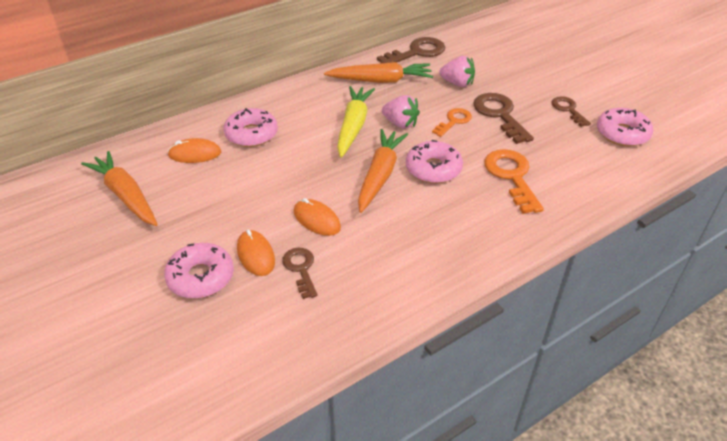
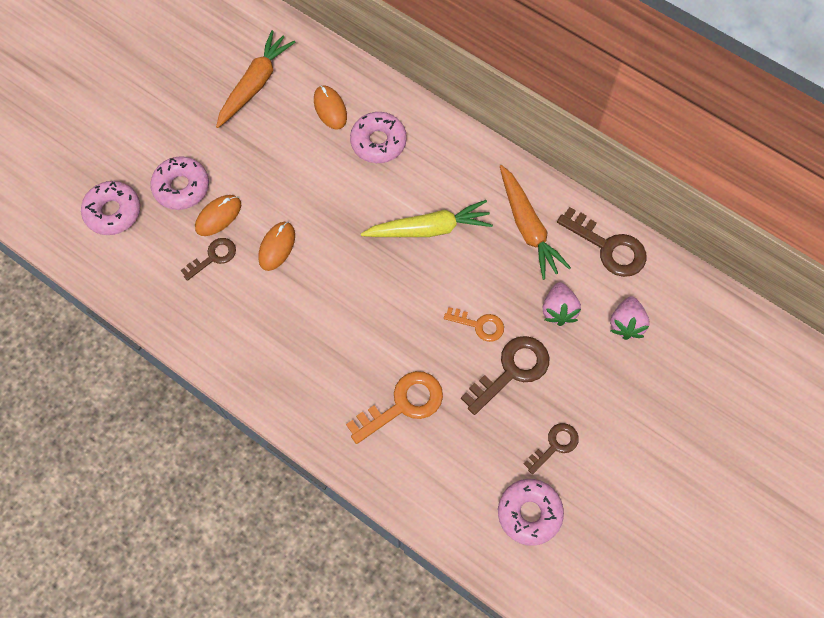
camera: 70 degrees right, 25 degrees up
orange carrot [358,129,408,213] -> none
pink strawberry [382,95,420,128] -> pink strawberry moved to [610,296,650,340]
pink donut [406,140,463,183] -> pink donut moved to [81,181,140,235]

